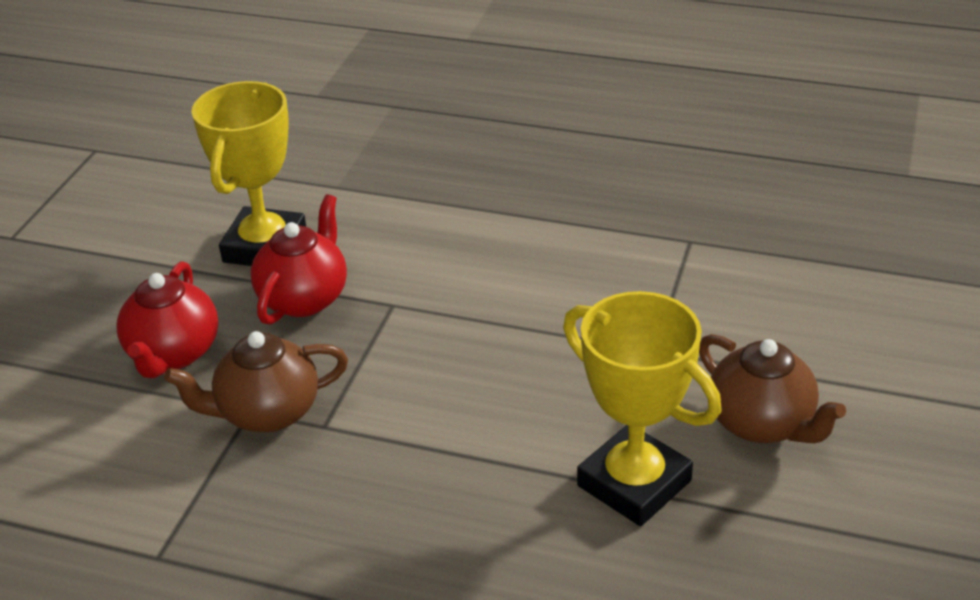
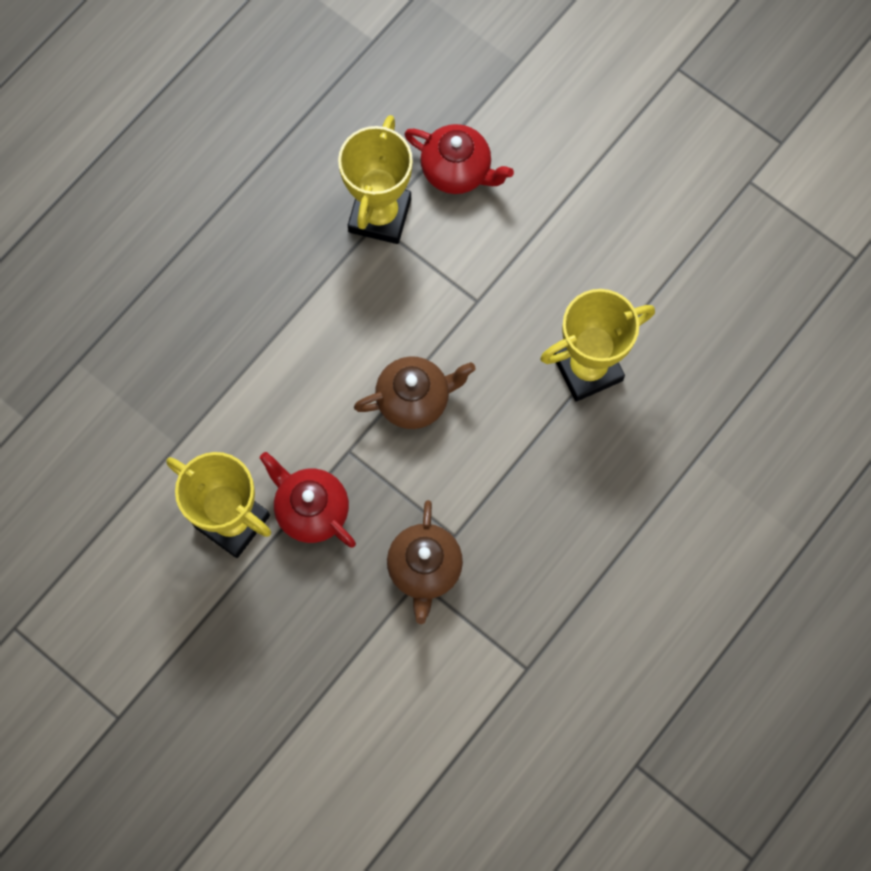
camera: 70 degrees left, 35 degrees up
red teapot [117,261,218,378] -> red teapot moved to [404,124,514,194]
brown teapot [699,334,846,443] -> brown teapot moved to [354,356,476,429]
none -> yellow trophy [338,115,413,244]

